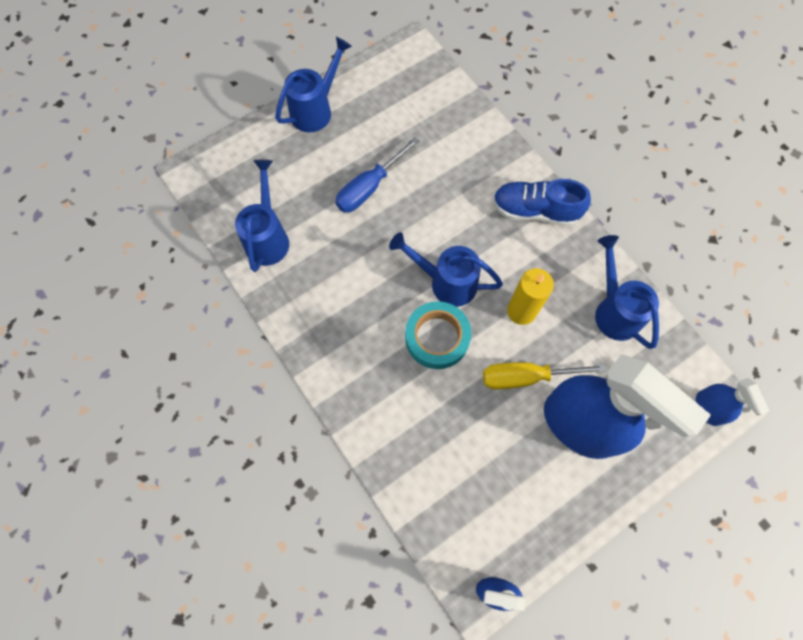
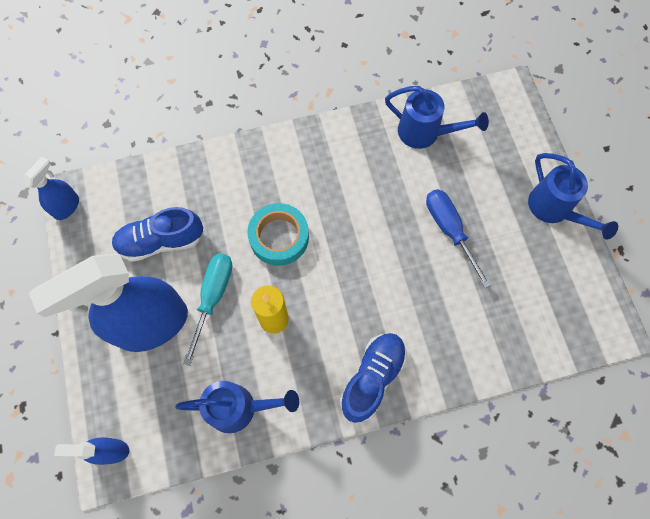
camera: 110 degrees right, 0 degrees up
blue watering can [389,232,503,307] -> none
yellow screwdriver [483,362,606,389] -> turquoise screwdriver [183,253,233,366]
none -> blue shoe [112,207,203,262]

